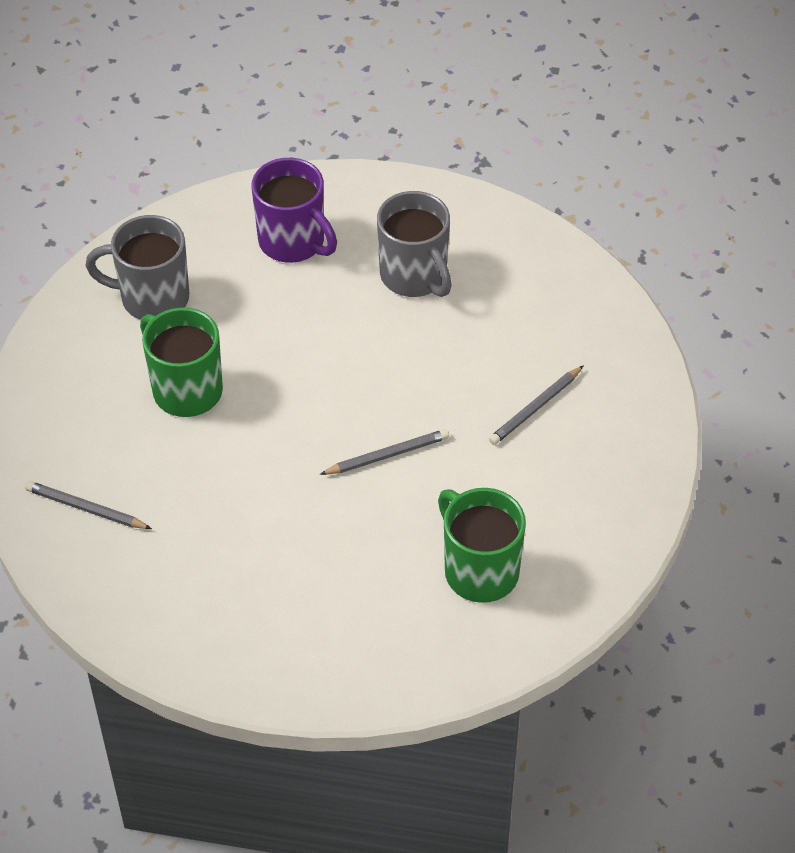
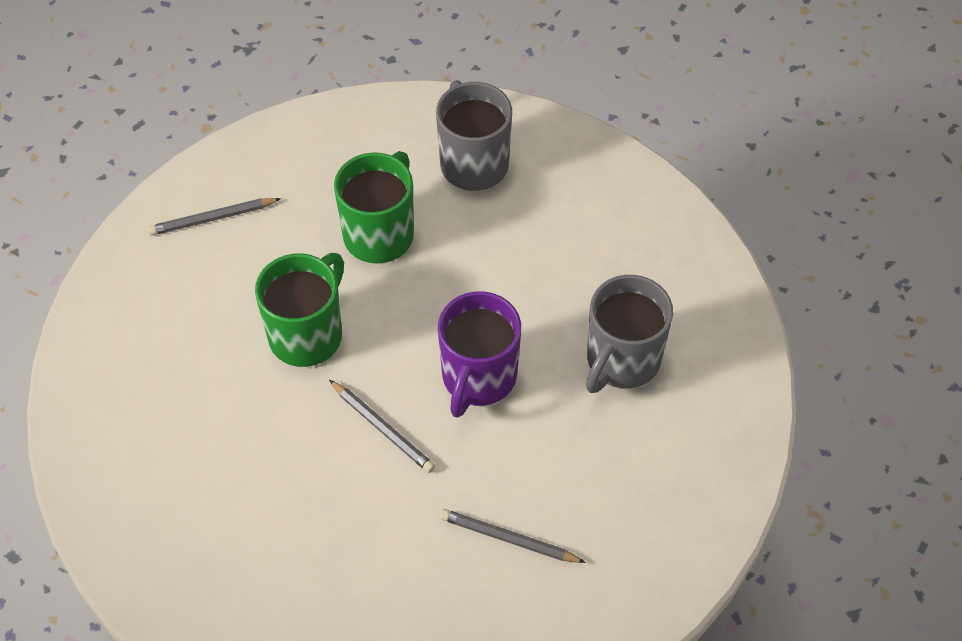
camera: 65 degrees right, 5 degrees up
grey pencil [25,481,152,529] -> grey pencil turned 105 degrees counterclockwise [148,198,281,236]
purple mug [251,158,337,263] -> purple mug moved to [438,291,521,418]
green mug [438,488,526,603] -> green mug moved to [255,253,344,367]

